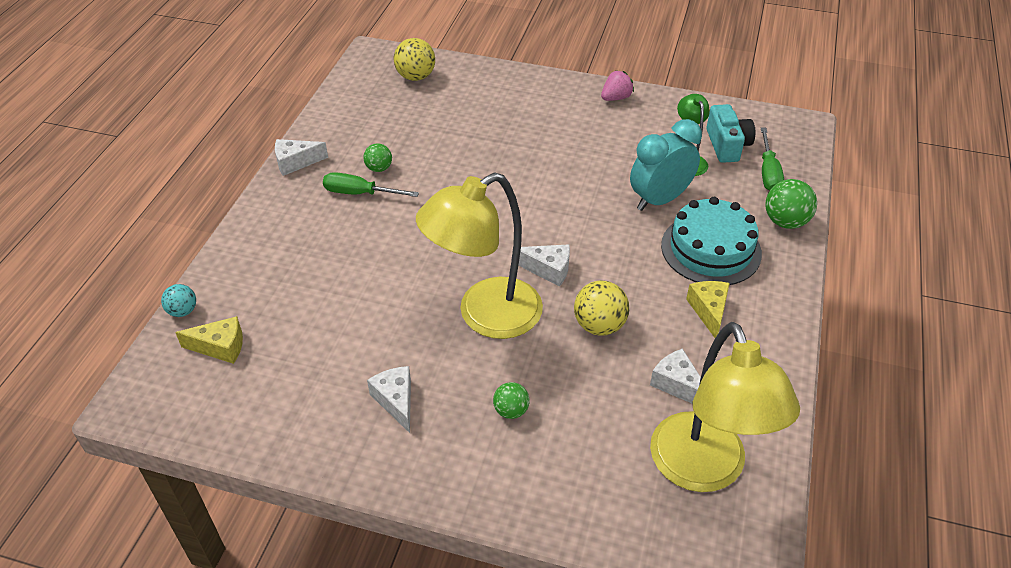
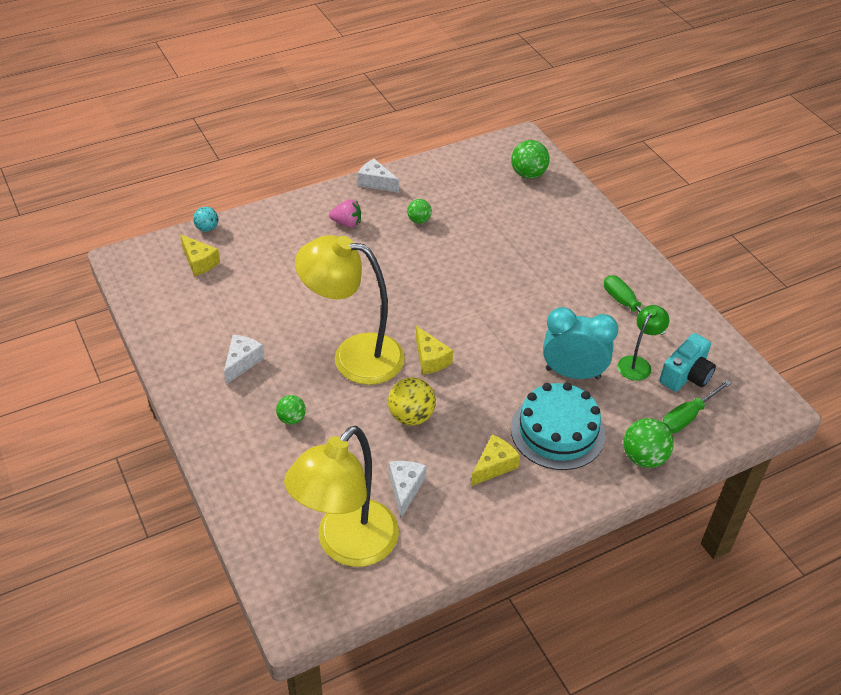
camera: 45 degrees right, 0 degrees up
green screwdriver [323,172,419,197] -> green screwdriver moved to [604,275,666,335]
yellow ball [394,38,435,81] -> green ball [511,140,550,179]
white cheese [518,244,570,287] -> yellow cheese [416,326,453,375]
pink strawberry [601,70,634,101] -> pink strawberry moved to [329,199,361,228]

